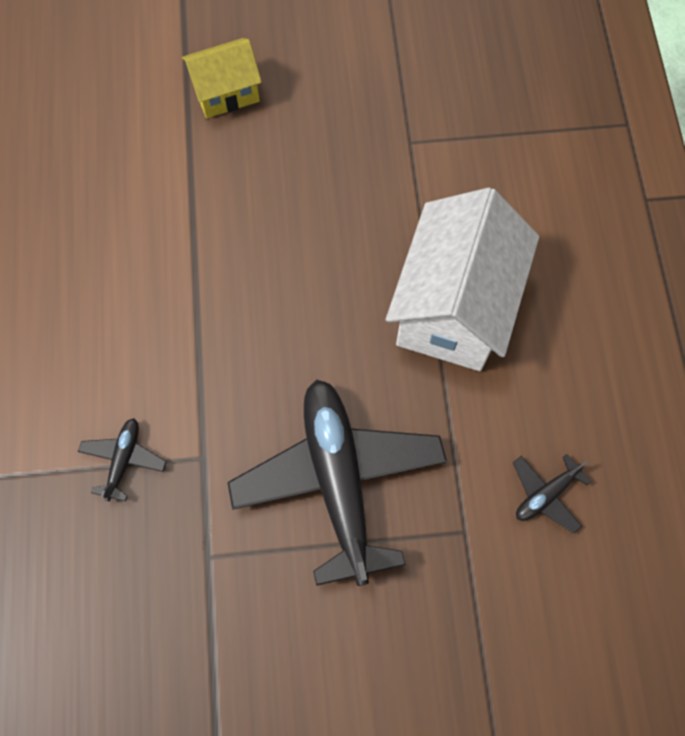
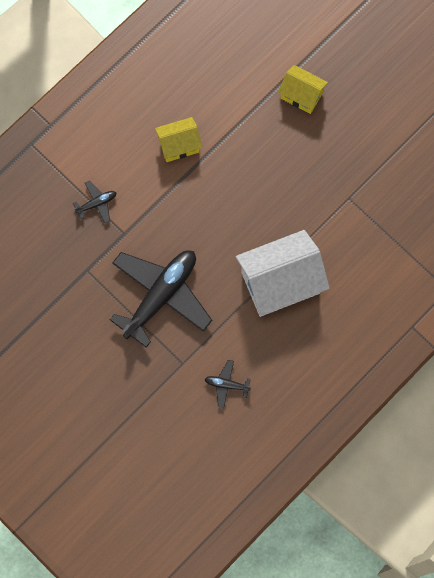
camera: 50 degrees right, 5 degrees up
none -> yellow house [155,117,202,162]

